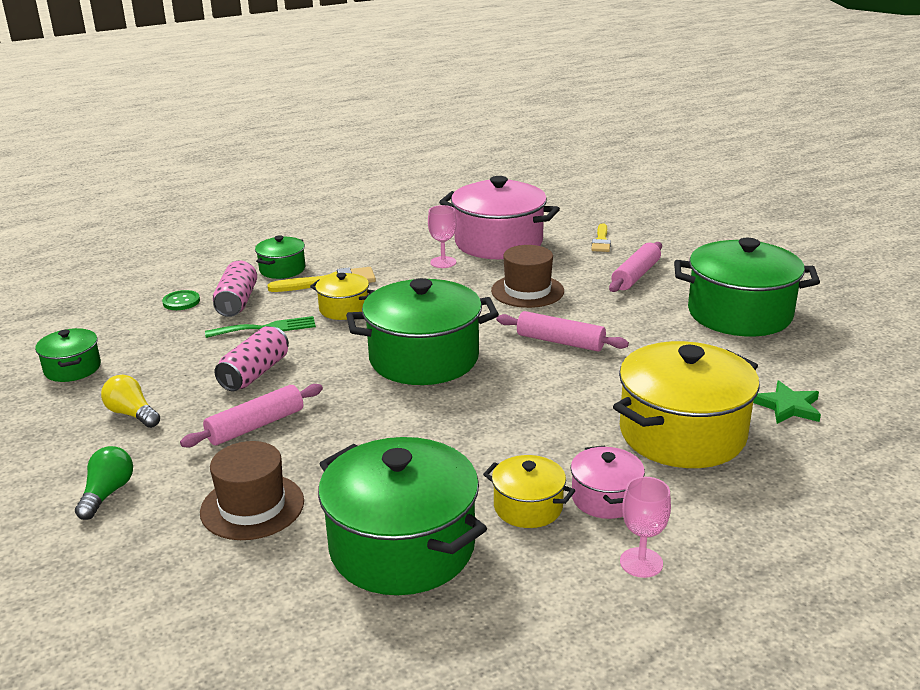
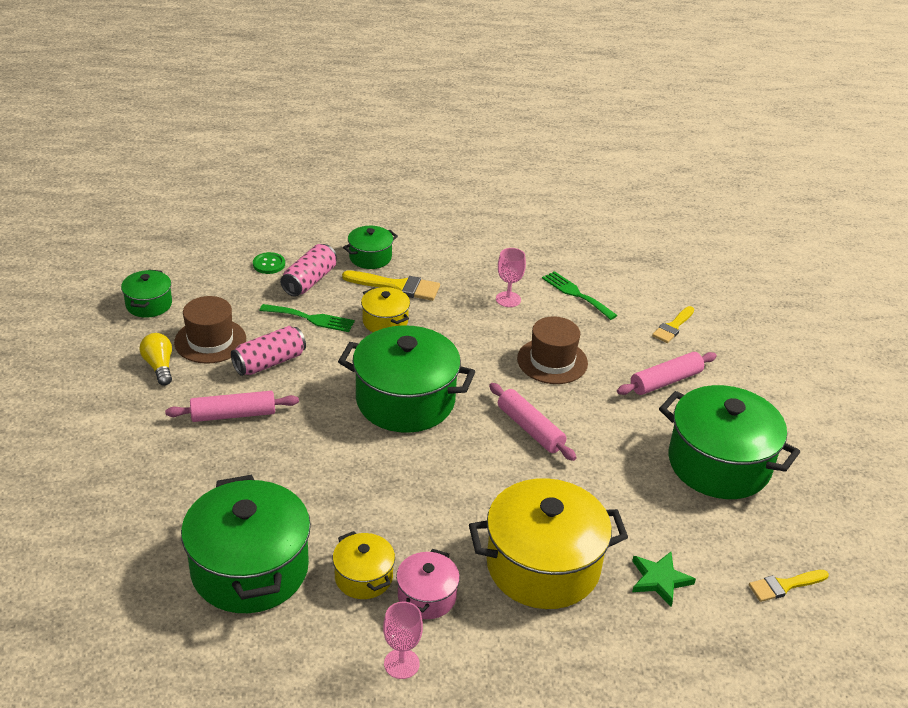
camera: 25 degrees right, 10 degrees up
green light bulb [75,446,133,520] -> none
brown hat [200,441,304,540] -> brown hat moved to [174,296,246,364]
pink pot [439,176,560,259] -> green fork [542,271,618,320]
none -> yellow brush [749,570,829,602]

